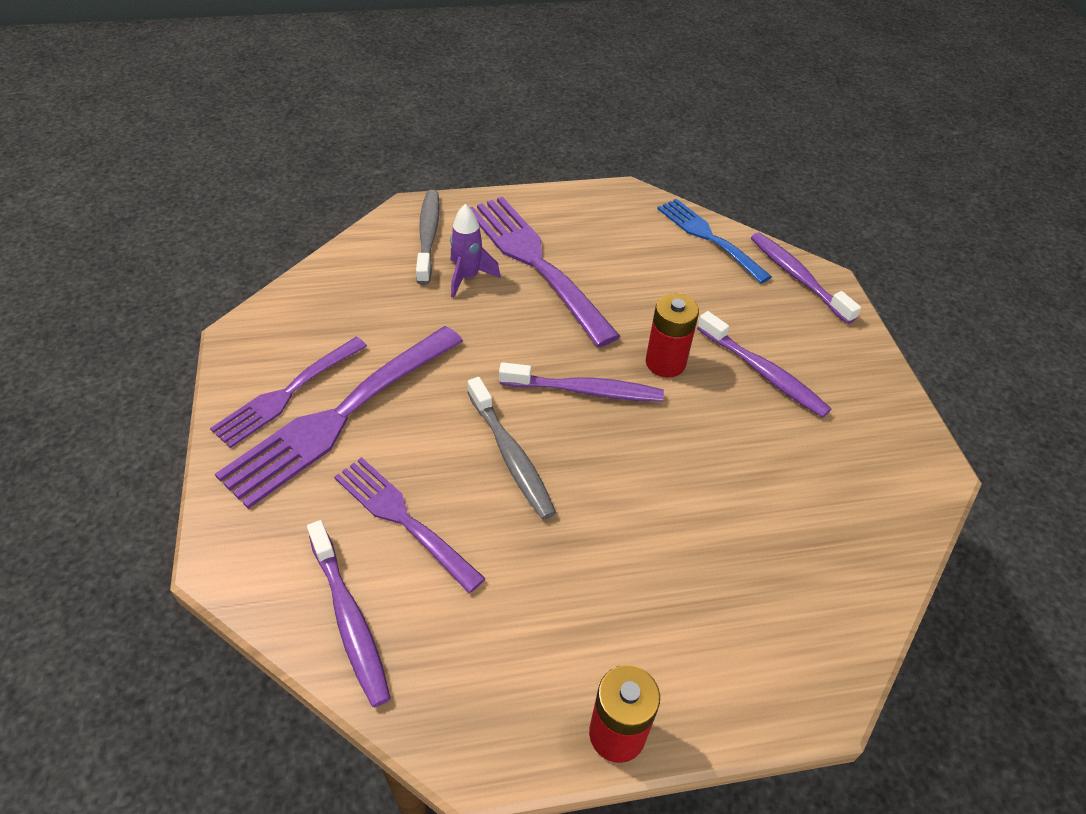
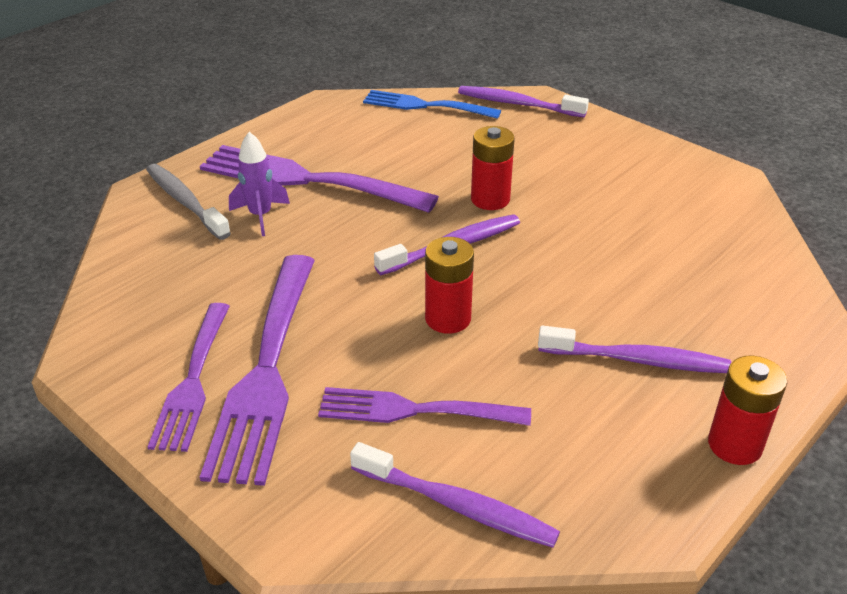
camera: 35 degrees left, 10 degrees down
grey toothbrush [467,377,556,520] -> red battery [425,237,474,334]
purple toothbrush [697,311,831,418] -> purple toothbrush moved to [538,326,731,373]

